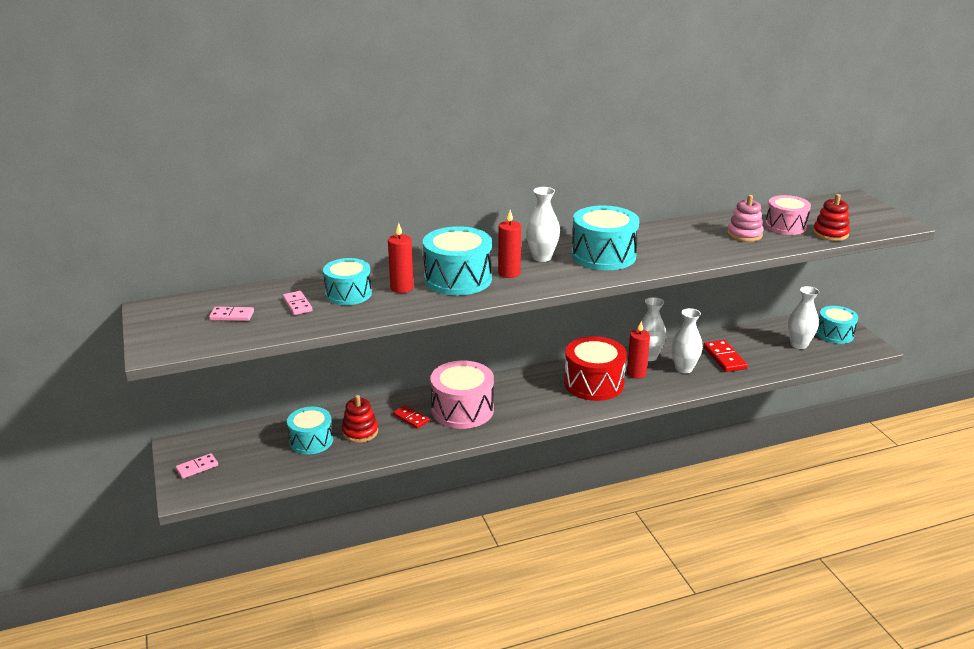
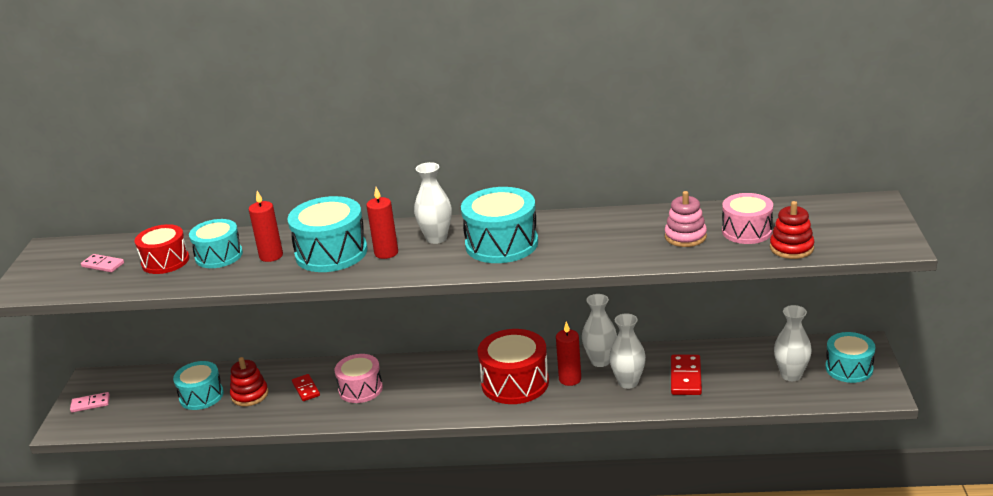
camera: 25 degrees right, 0 degrees up
pink domino [282,291,313,315] -> red drum [134,224,189,274]
pink drum [430,361,494,429] -> pink drum [334,354,383,403], size x0.66

